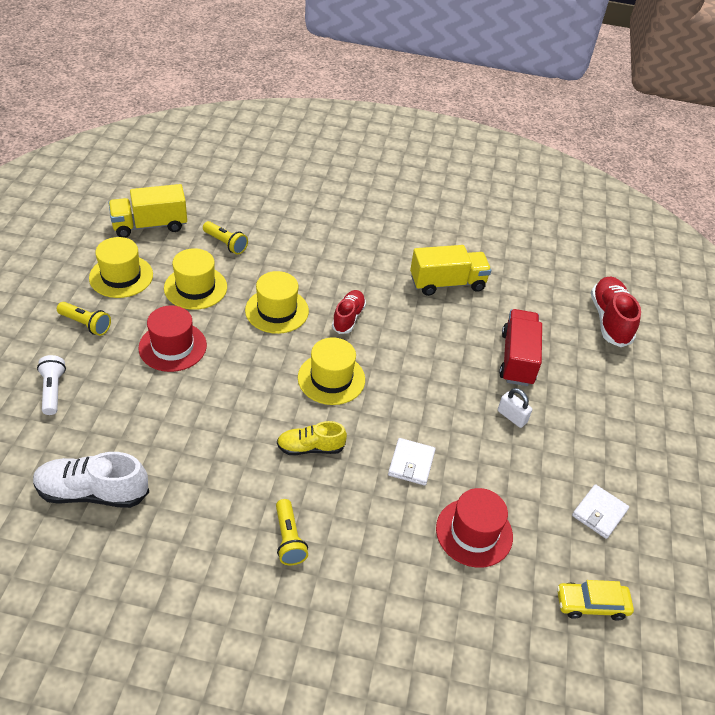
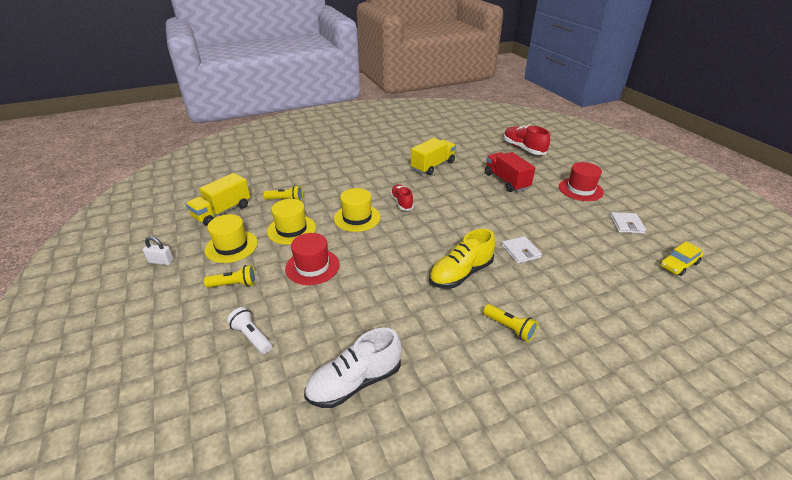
camera: 30 degrees left, 10 degrees down
yellow shoe [277,421,347,455] -> yellow shoe [429,229,495,289], size x1.56
yellow hat [298,337,365,405] -> none
red hat [436,488,513,568] -> red hat moved to [559,162,604,201]
white padlock [498,388,532,428] -> white padlock moved to [143,236,174,265]

